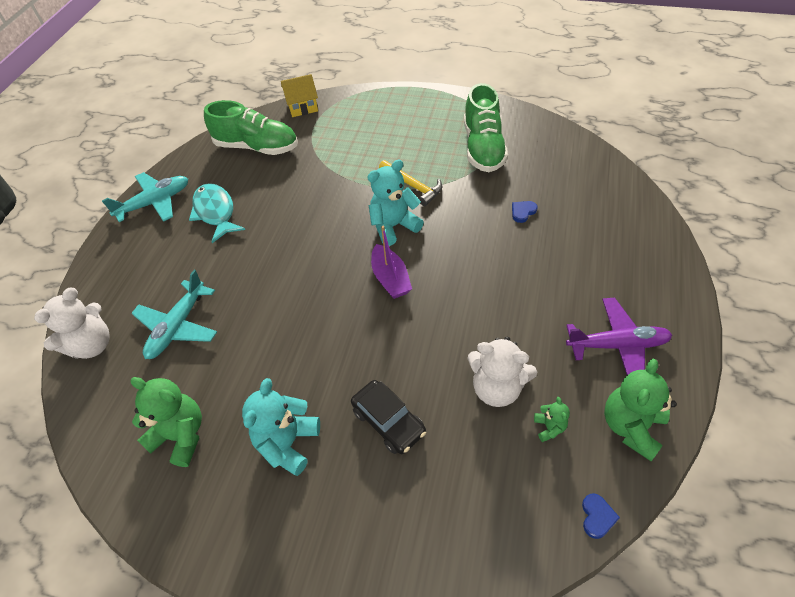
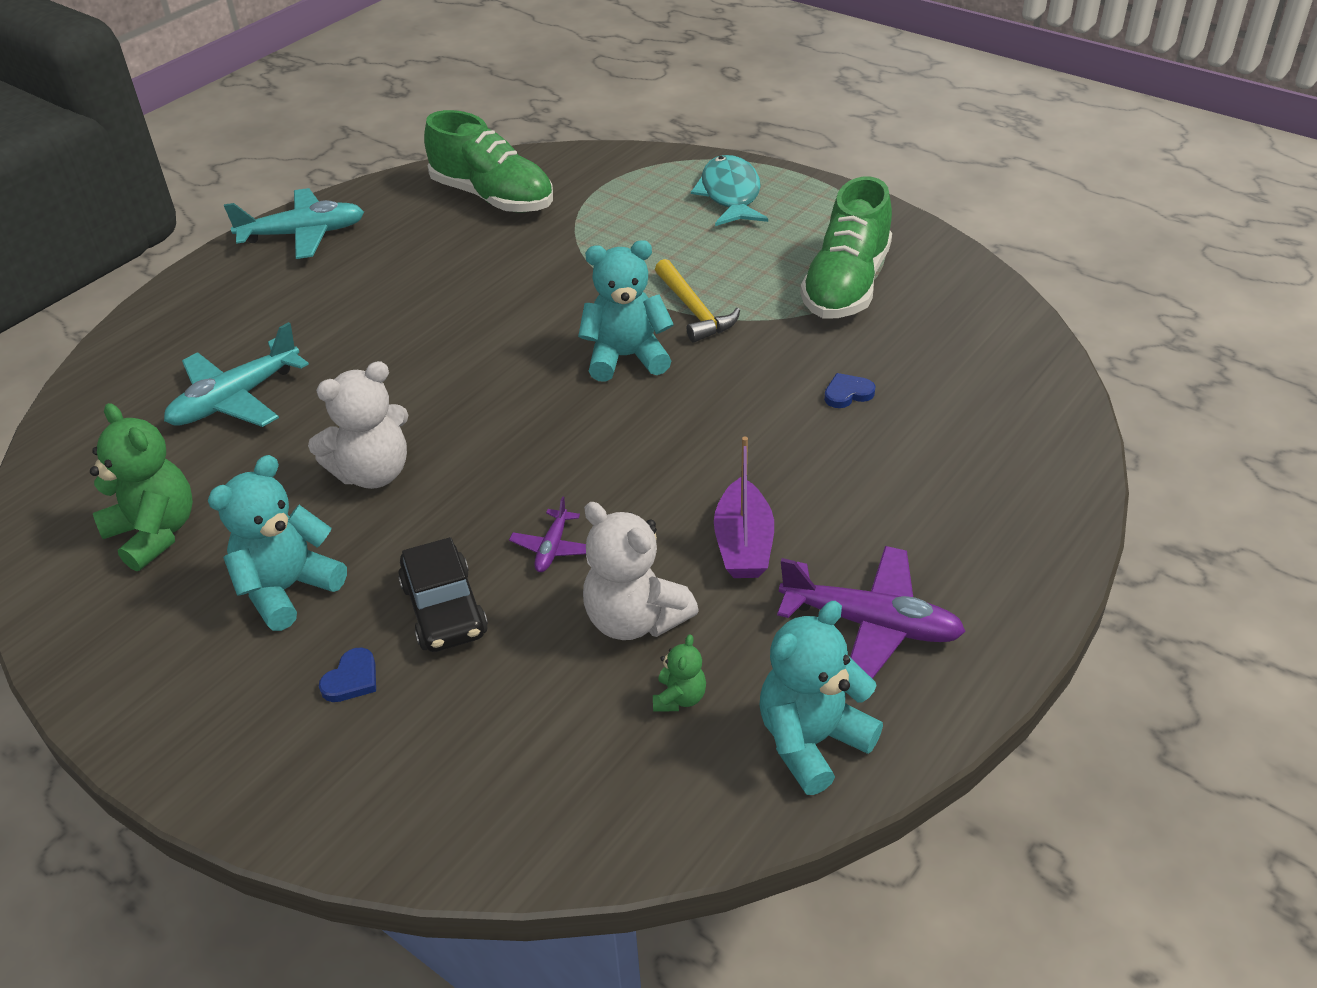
camera: 20 degrees right, 10 degrees down
white teddy bear [34,287,110,359] -> white teddy bear moved to [308,361,408,489]
turquoise fish [189,183,245,243] -> turquoise fish moved to [691,155,768,226]
yellow house [281,74,318,117] -> none
purple boat [371,226,412,299] -> purple boat moved to [714,437,774,578]
blue heart [582,494,620,539] -> blue heart moved to [319,648,376,702]
green teddy bear [604,359,677,461] -> turquoise teddy bear [759,601,883,795]
none -> purple plane [509,496,586,572]

